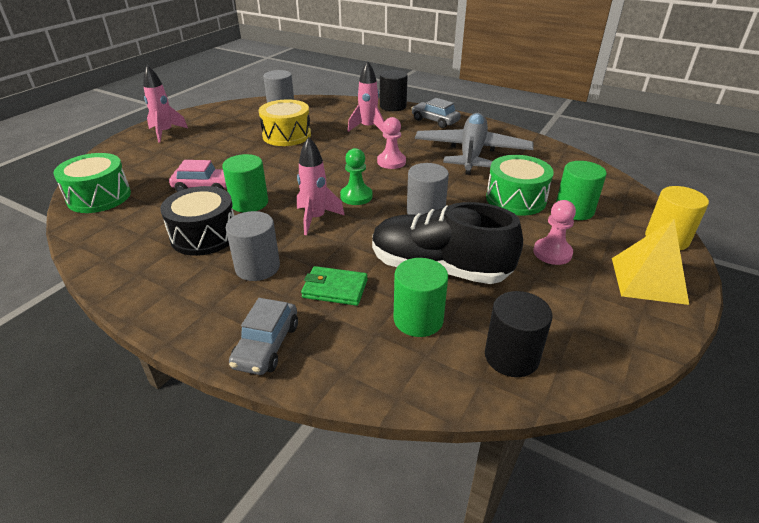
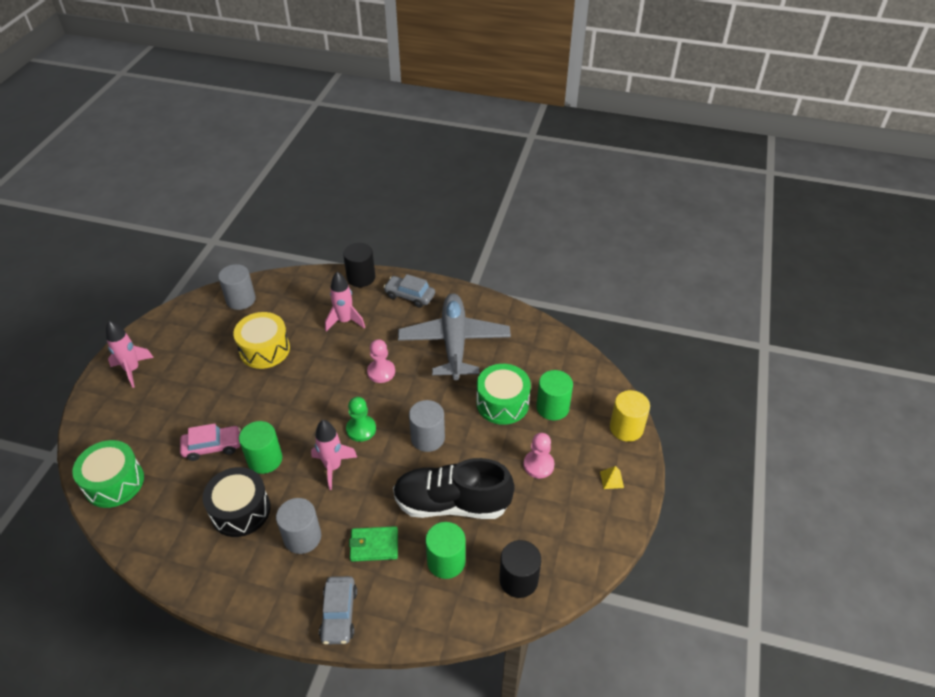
camera: 15 degrees left, 10 degrees up
yellow pyramid [612,219,689,305] -> yellow pyramid [600,466,624,489], size x0.43

